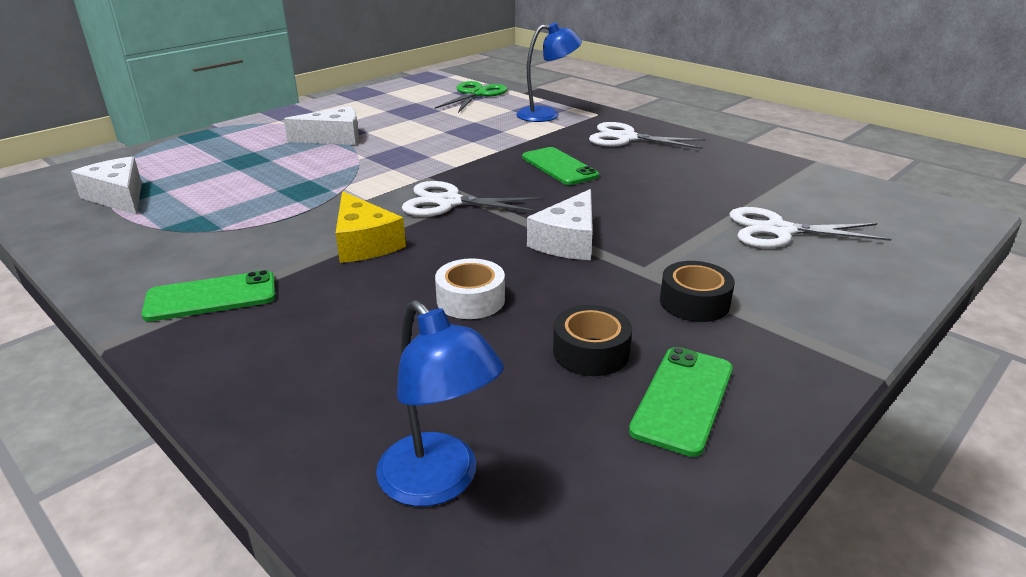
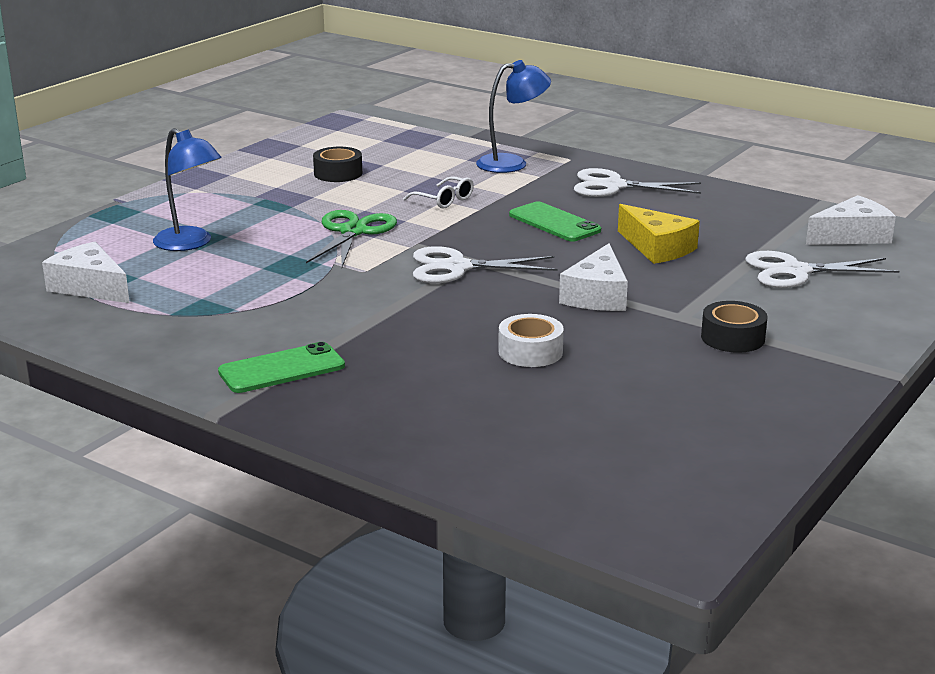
camera: 10 degrees left, 5 degrees down
white cheese [284,106,359,145] -> white cheese moved to [806,195,896,245]
yellow cheese [336,191,406,263] -> yellow cheese moved to [618,204,700,264]
blue lamp [376,300,504,507] -> blue lamp moved to [153,128,222,251]
green scissors [435,81,508,113] -> green scissors moved to [306,210,397,267]
black tape [553,305,632,376] -> black tape moved to [313,147,362,182]
green phone [629,347,733,457] -> none
none -> white glasses [403,176,474,209]

